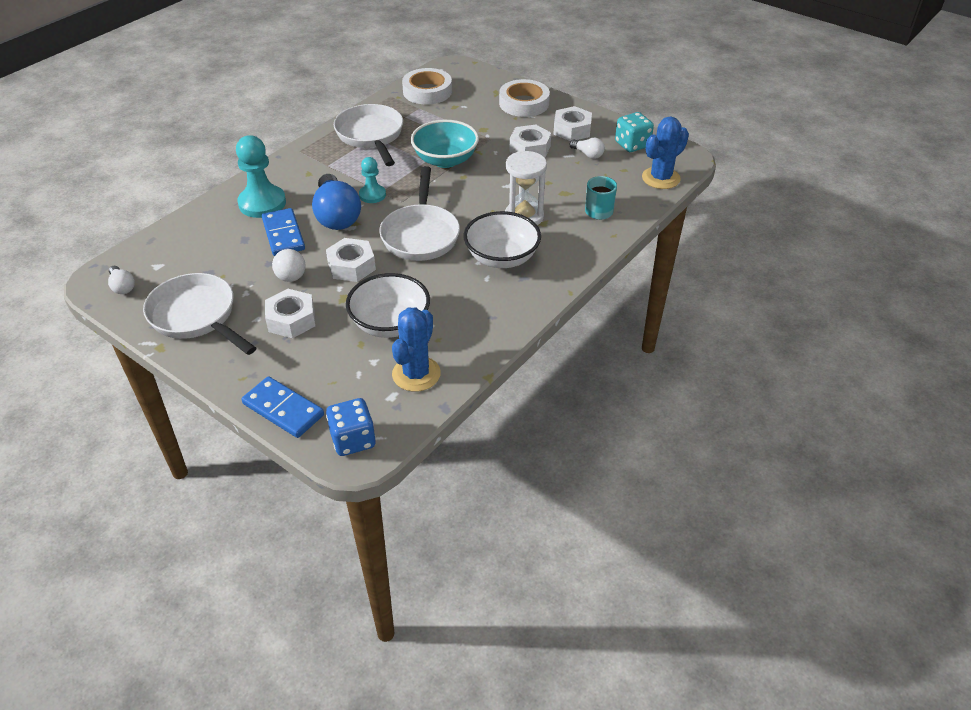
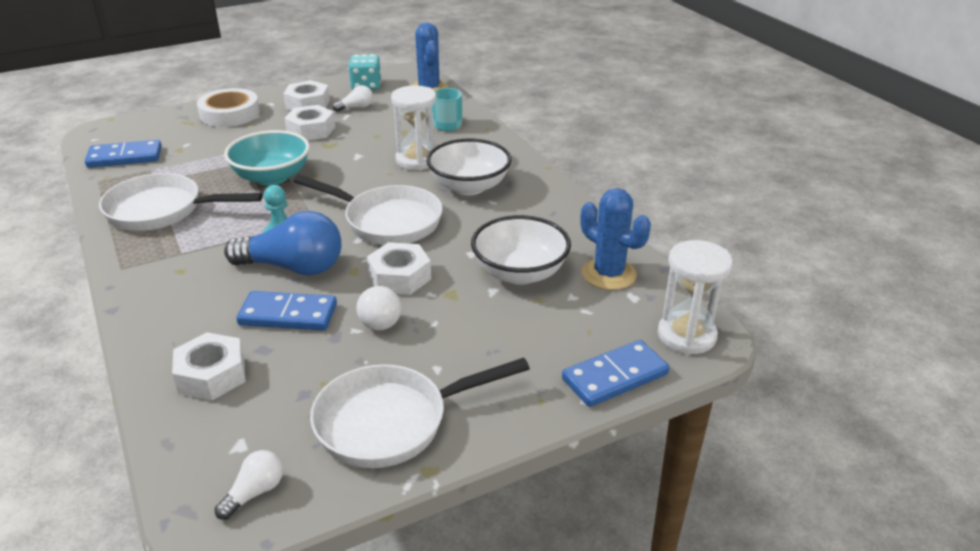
camera: 65 degrees left, 10 degrees down
white light bulb [108,266,135,294] -> white light bulb turned 45 degrees counterclockwise [215,450,283,520]
turquoise pawn [236,135,286,218] -> none
white nut [265,289,315,338] -> white nut moved to [172,332,246,400]
blue dice [326,398,376,456] -> white hourglass [658,240,733,355]
white tape [402,68,452,105] -> blue domino [85,140,162,168]

